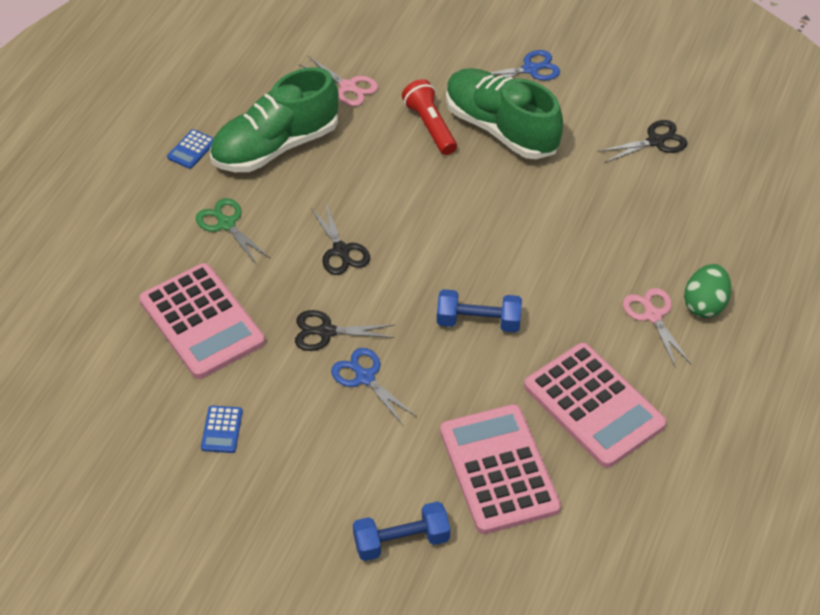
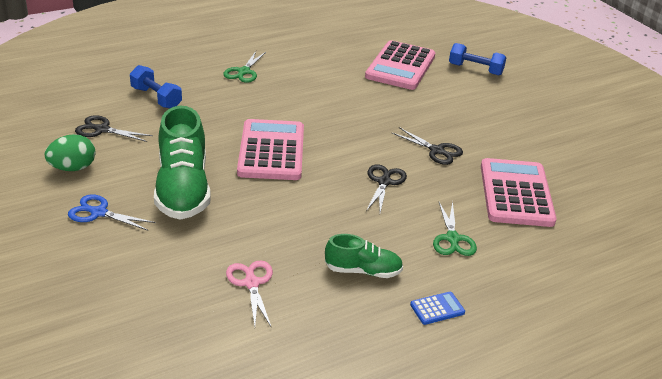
camera: 145 degrees left, 15 degrees down
blue calculator [201,406,243,453] -> none
green shoe [210,67,339,172] -> green shoe [325,234,403,278], size x0.54
blue scissors [331,348,417,425] -> none
red flashlight [402,79,457,155] -> none
blue dumbbell [437,289,522,332] -> blue dumbbell moved to [130,65,182,108]
pink calculator [524,343,667,468] -> pink calculator moved to [237,119,304,180]
pink scissors [623,288,691,368] -> green scissors [223,51,266,83]
green egg [684,264,731,318] -> green egg moved to [45,134,95,171]

